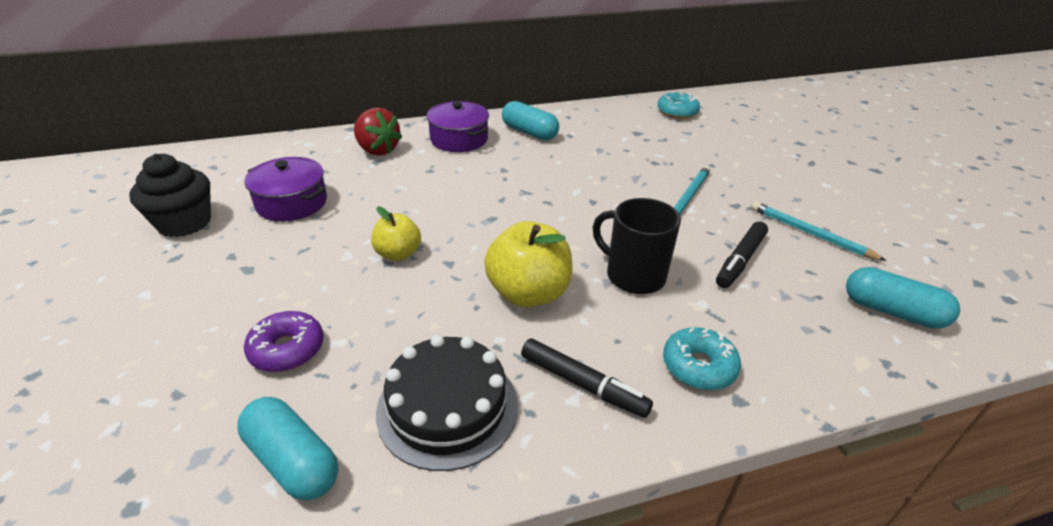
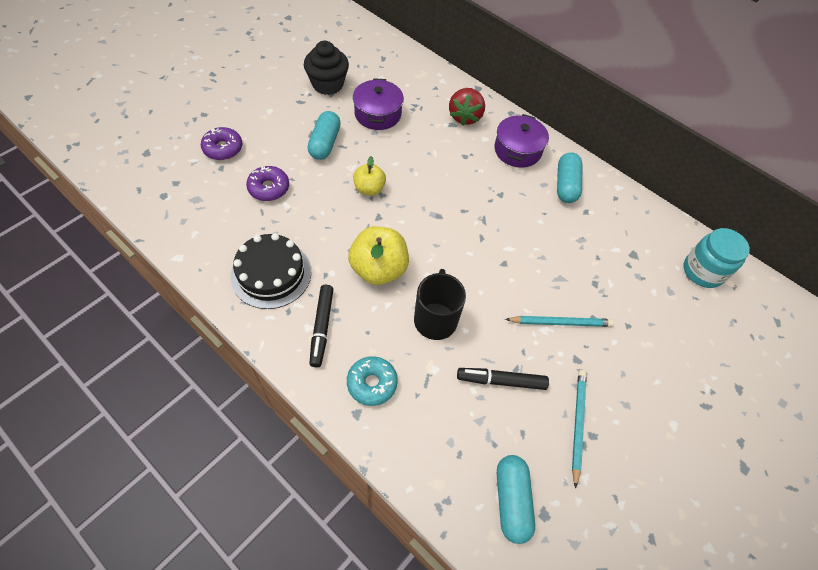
camera: 55 degrees right, 20 degrees up
turquoise capsule [237,397,338,501] -> turquoise capsule moved to [308,111,341,160]
turquoise donut [657,91,700,119] -> turquoise jar [684,228,750,288]
none -> purple donut [201,127,242,160]

